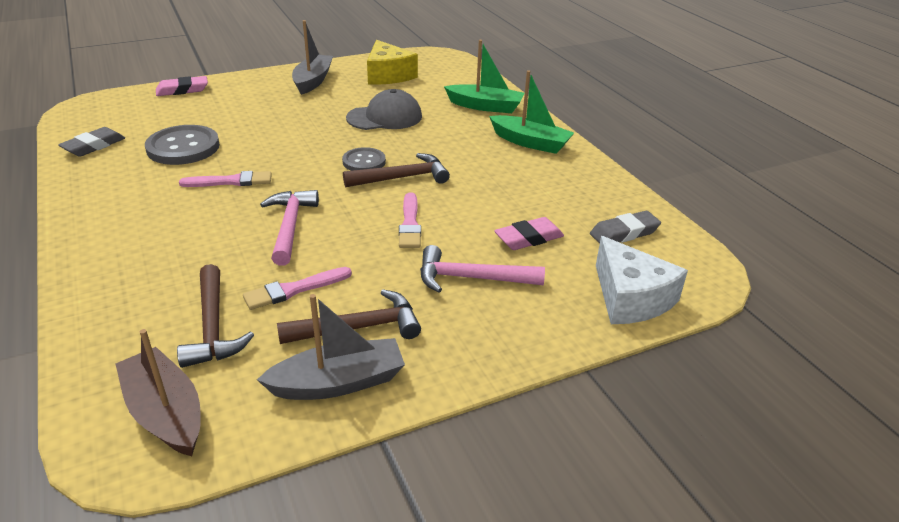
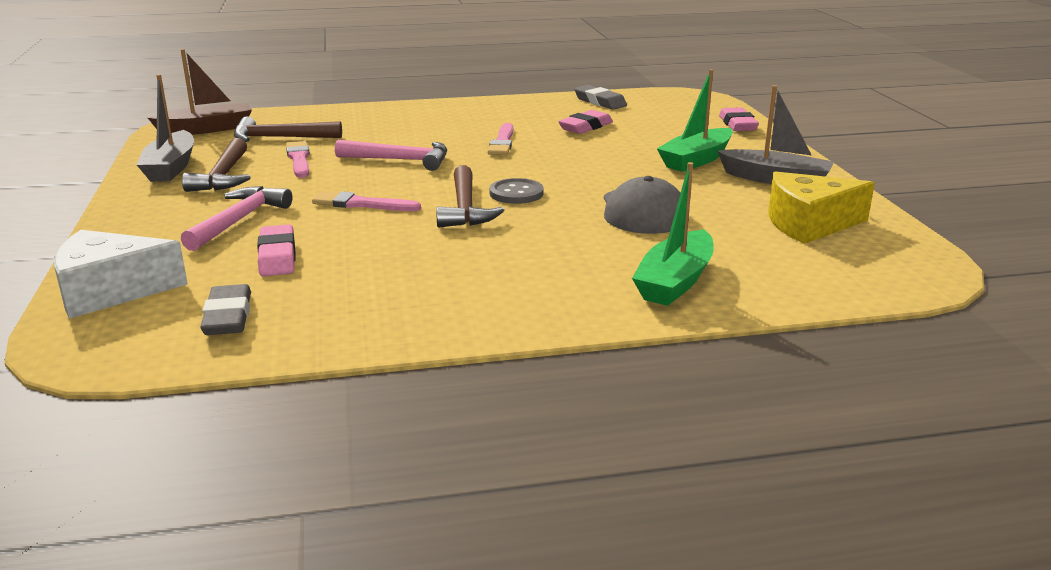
camera: 105 degrees right, 10 degrees down
grey button [145,125,220,165] -> pink eraser [558,110,613,134]
green boat [489,70,574,154] -> green boat moved to [657,69,733,172]

